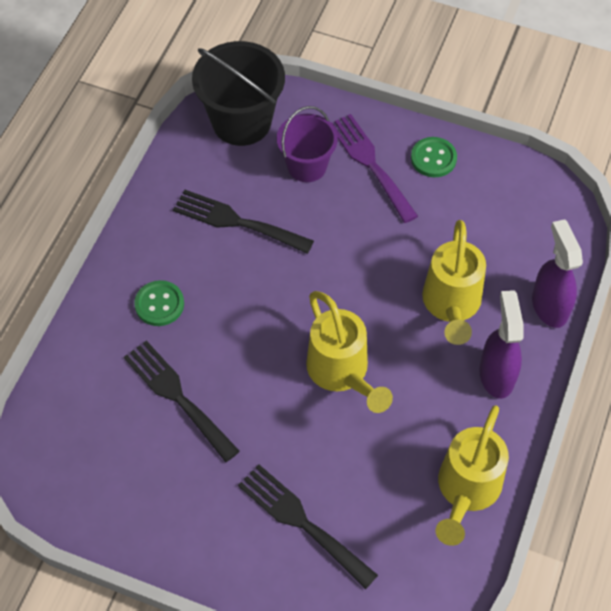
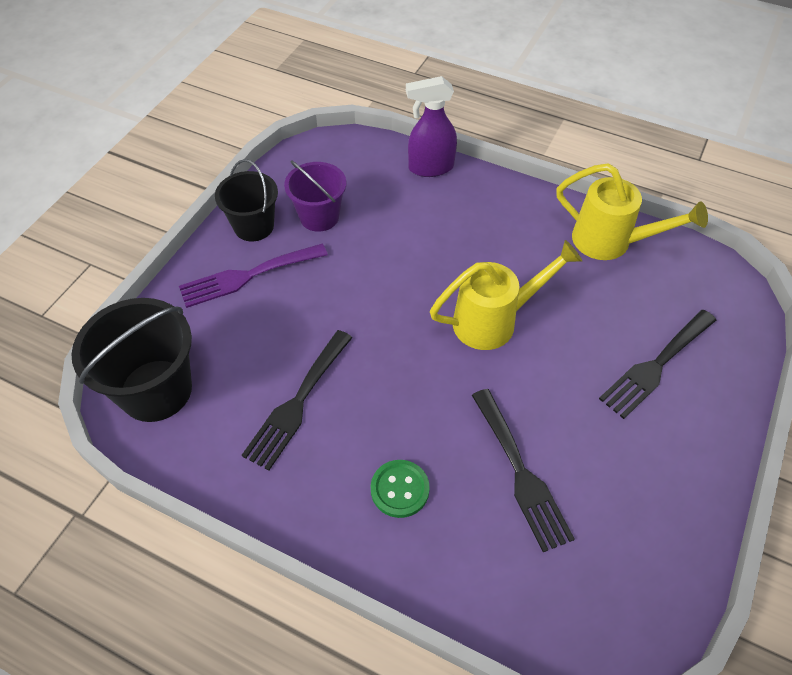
camera: 85 degrees left, 5 degrees down
black fork [124,340,240,462] -> black fork turned 75 degrees counterclockwise [472,389,575,552]
purple bucket [277,106,338,182] -> purple bucket moved to [284,160,346,232]
green button [411,137,457,177] -> black bucket [215,159,278,241]
yellow watering can [422,220,486,345] -> none
purple spray bottle [479,290,524,399] -> none

